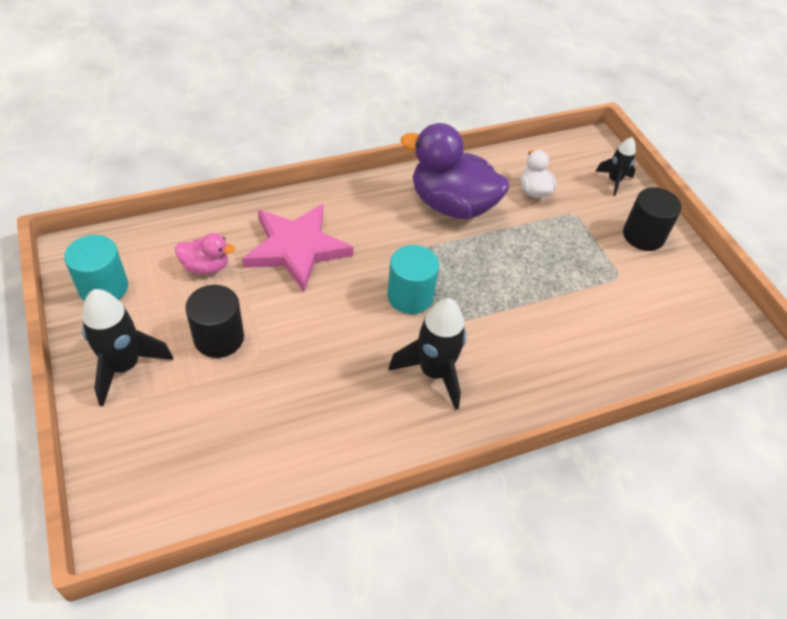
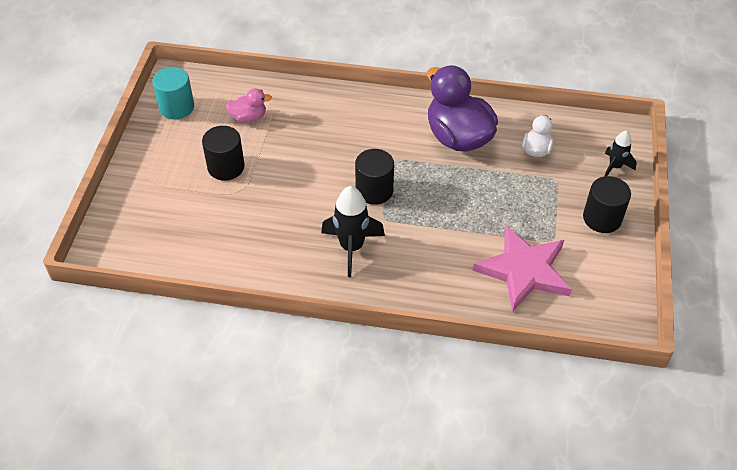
camera: 35 degrees right, 0 degrees up
black rocket [82,289,173,406] -> none
pink duck [175,233,235,274] -> pink duck turned 45 degrees counterclockwise [226,88,272,123]
pink star [242,204,354,292] -> pink star moved to [473,226,572,311]
turquoise cylinder [387,245,439,314] -> black cylinder [355,149,394,205]

